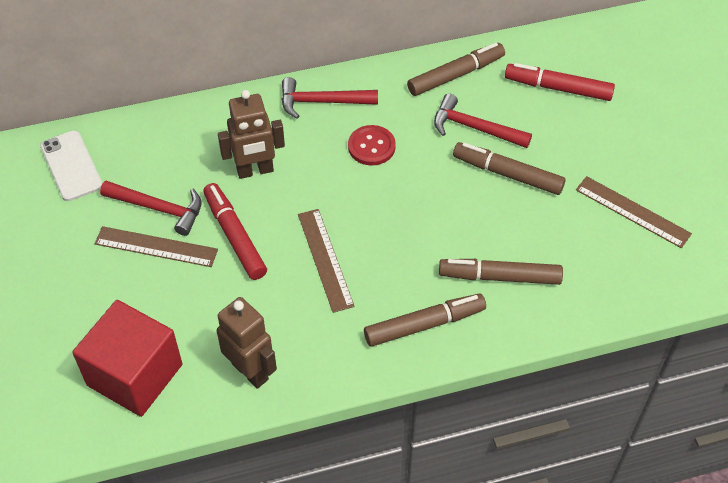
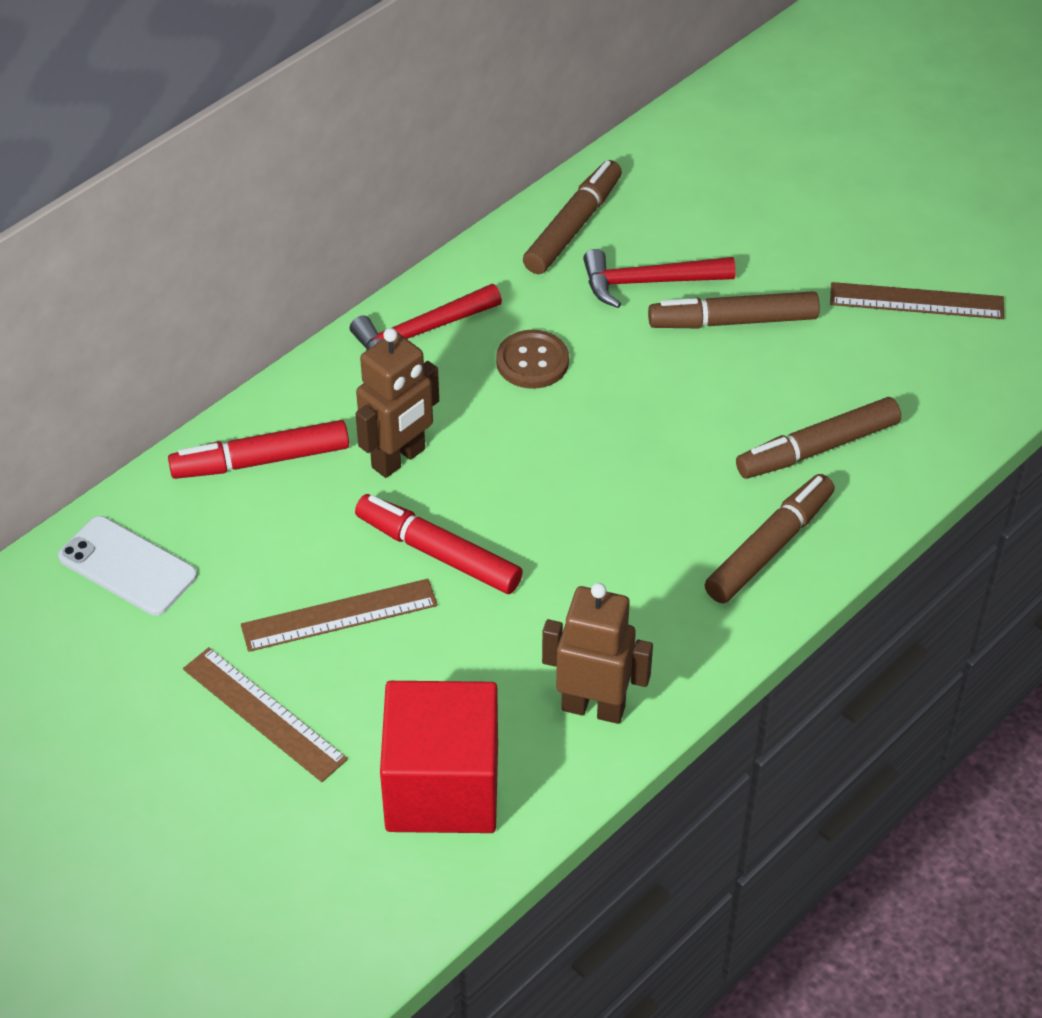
camera: 30 degrees left, 5 degrees down
red hammer [100,181,201,236] -> none
brown ruler [298,209,355,313] -> brown ruler moved to [183,647,348,782]
red button [348,125,396,166] -> brown button [496,330,569,389]
red marker [505,63,615,101] -> red marker moved to [168,420,349,479]

